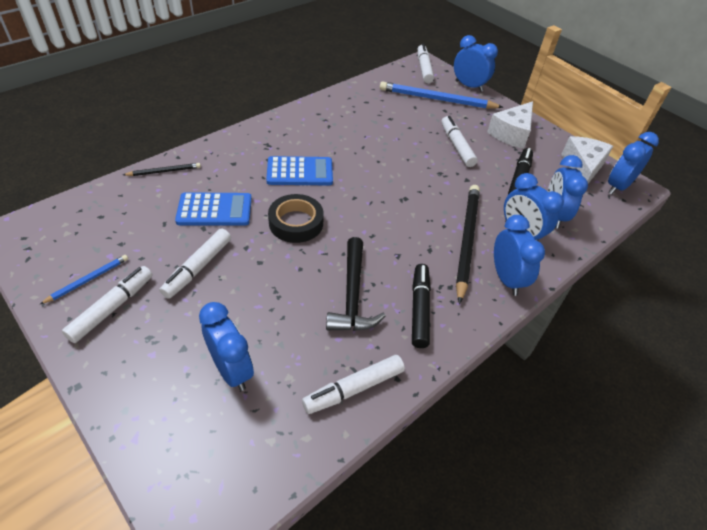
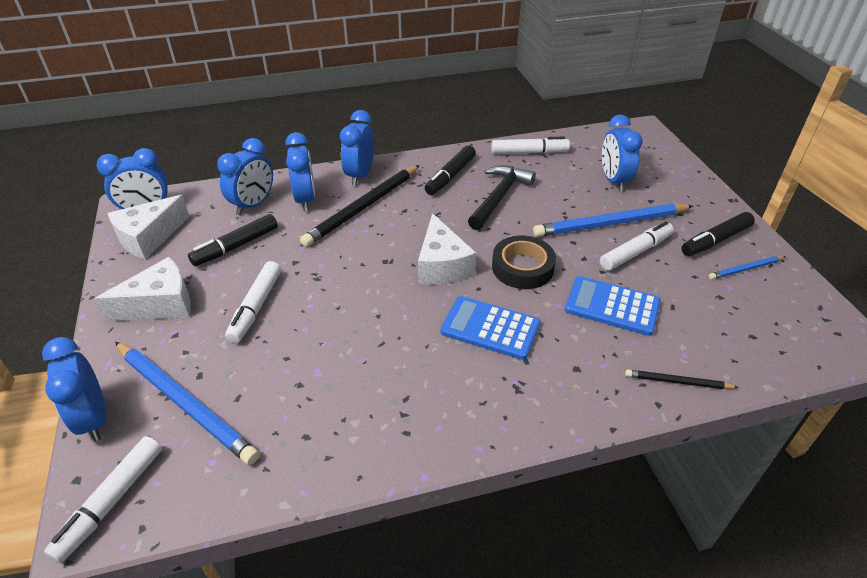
camera: 150 degrees left, 5 degrees down
white marker [62,266,153,343] -> black marker [681,212,755,256]
none -> white cheese [418,213,476,284]
none -> blue pencil [533,204,693,237]

